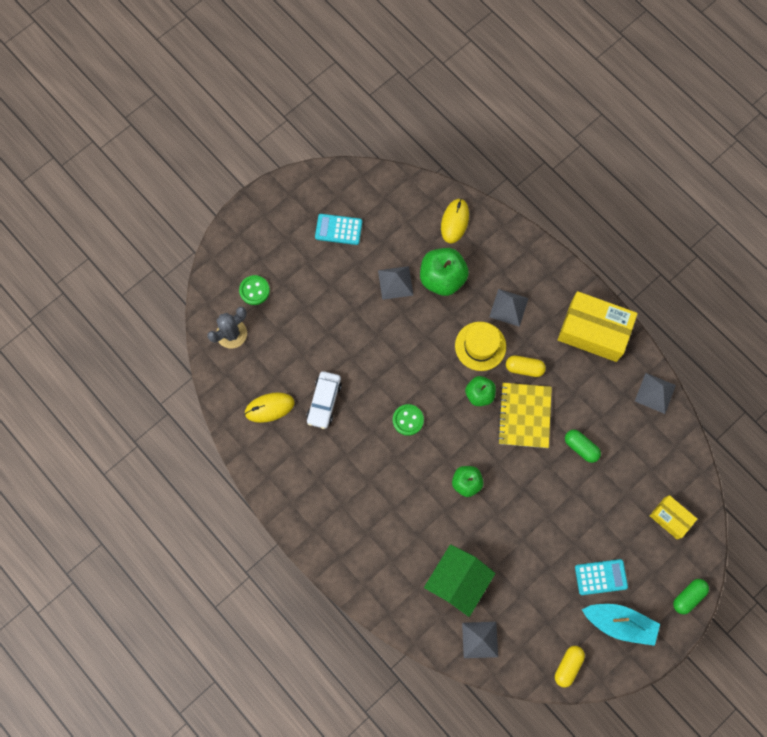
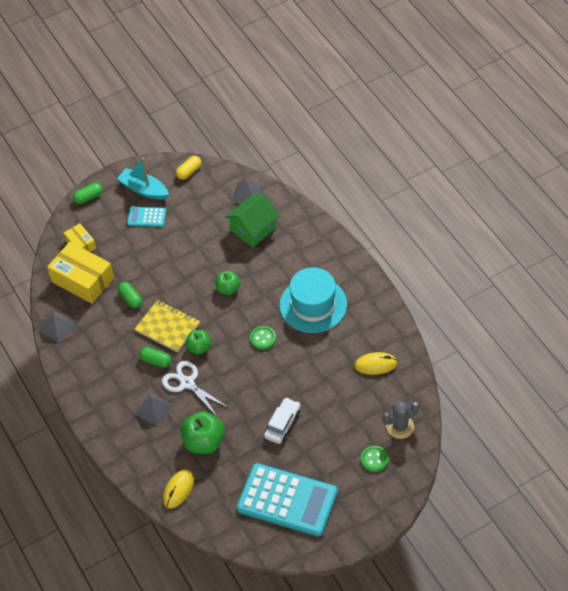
camera: 165 degrees left, 20 degrees down
white car [306,371,342,429] -> white car moved to [264,398,301,444]
turquoise calculator [315,214,362,245] -> turquoise calculator [237,463,338,537], size x2.14
grey pyramid [378,266,414,300] -> none
yellow hat [455,322,506,371] -> white scissors [162,361,229,416]
yellow notebook [497,383,552,448] -> yellow notebook turned 75 degrees counterclockwise [135,300,200,352]
yellow capsule [506,355,546,377] -> green capsule [139,347,172,368]
yellow box [558,291,638,362] -> yellow box moved to [47,242,114,304]
none -> turquoise hat [280,267,347,333]

